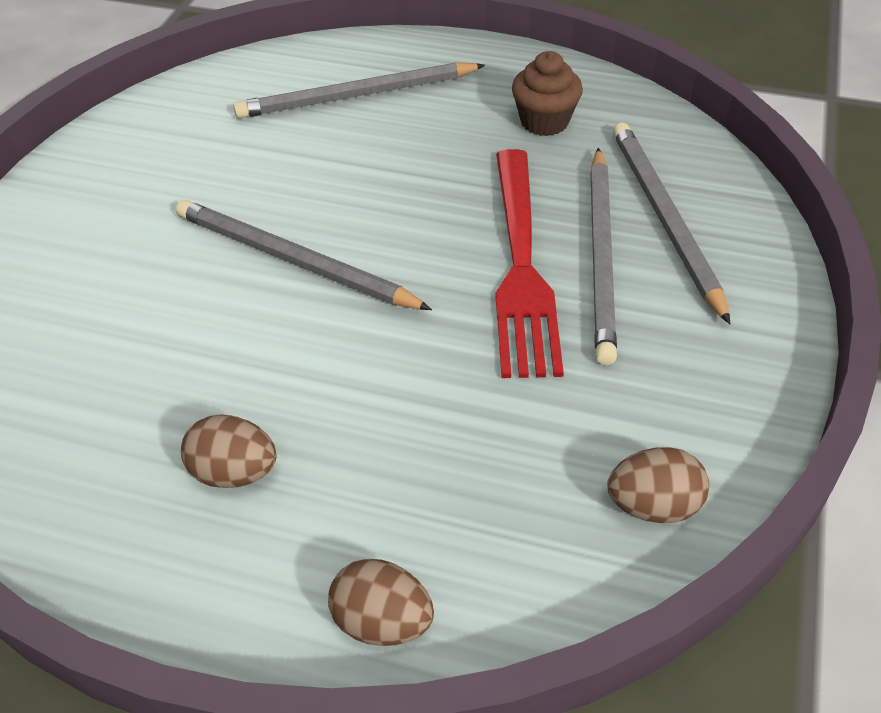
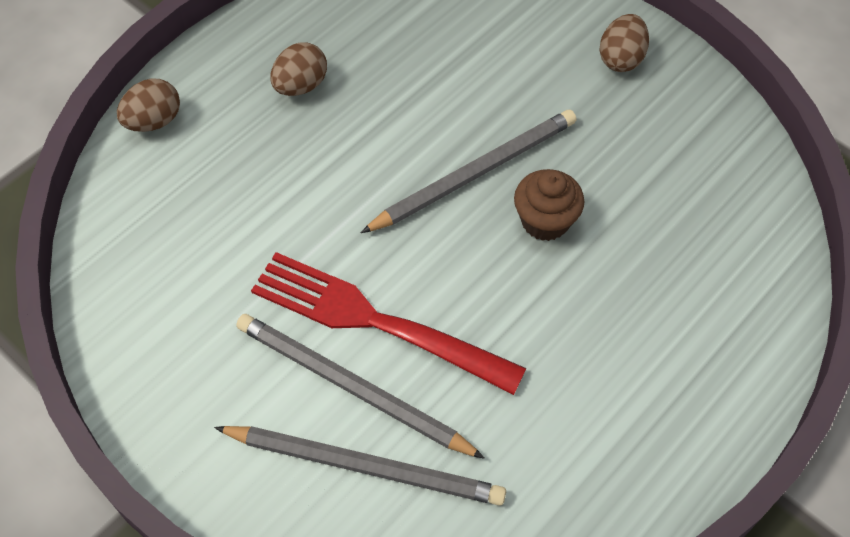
camera: 115 degrees right, 10 degrees up
grey pencil [233,62,485,119] -> none
brown cupcake [512,51,583,136] -> brown cupcake moved to [514,169,584,241]
brown egg [607,447,709,523] -> brown egg moved to [600,14,649,72]

